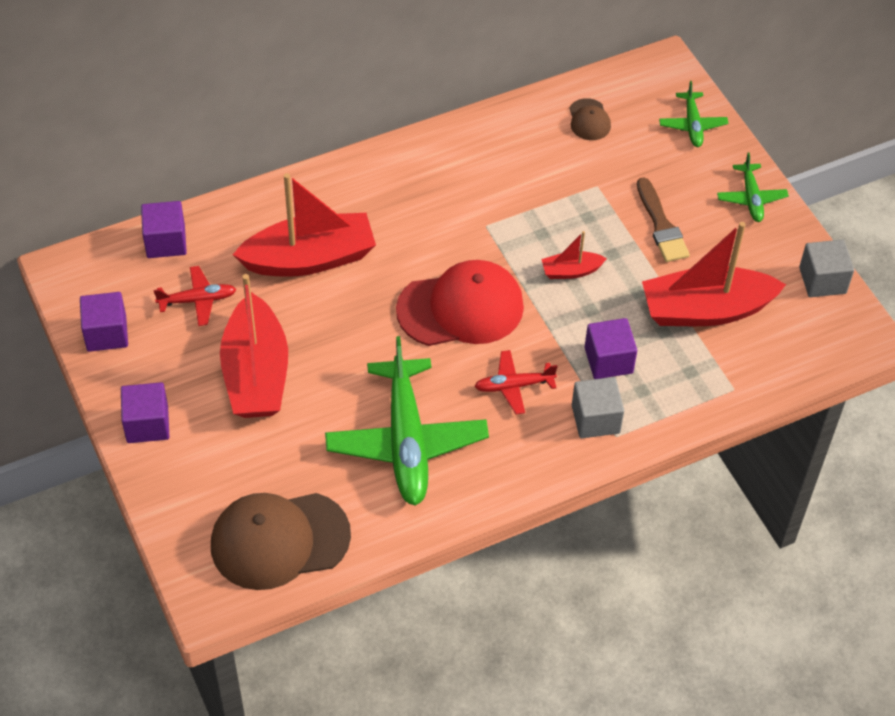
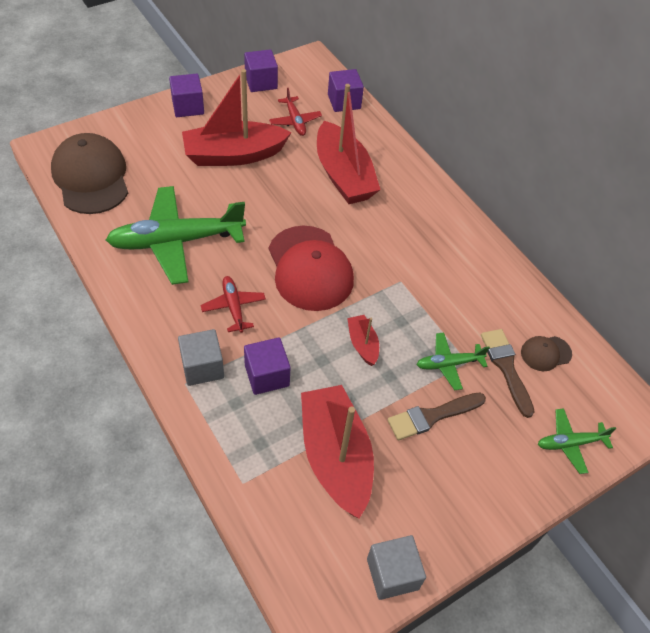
camera: 80 degrees right, 0 degrees up
green plane [717,152,789,222] -> green plane moved to [416,332,490,390]
none -> brown brush [481,329,534,418]

